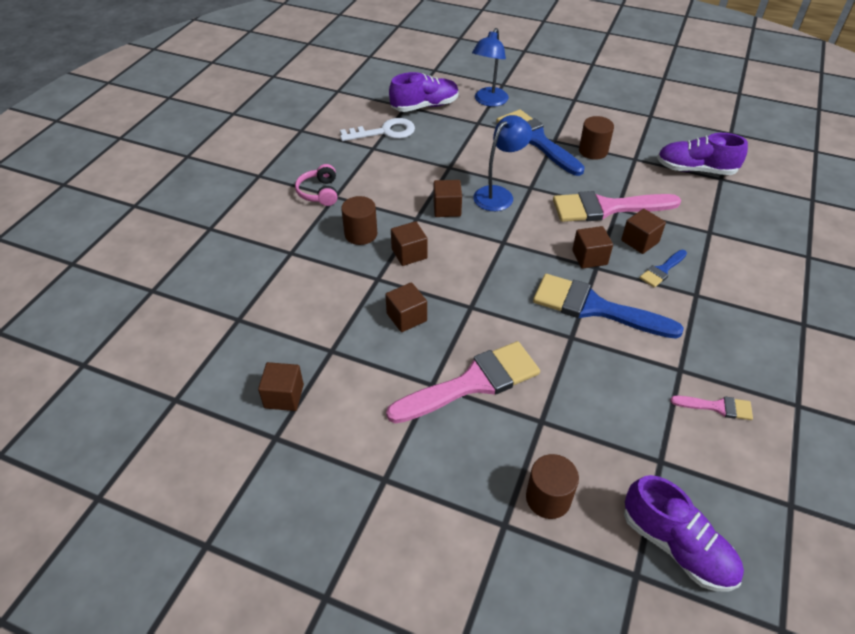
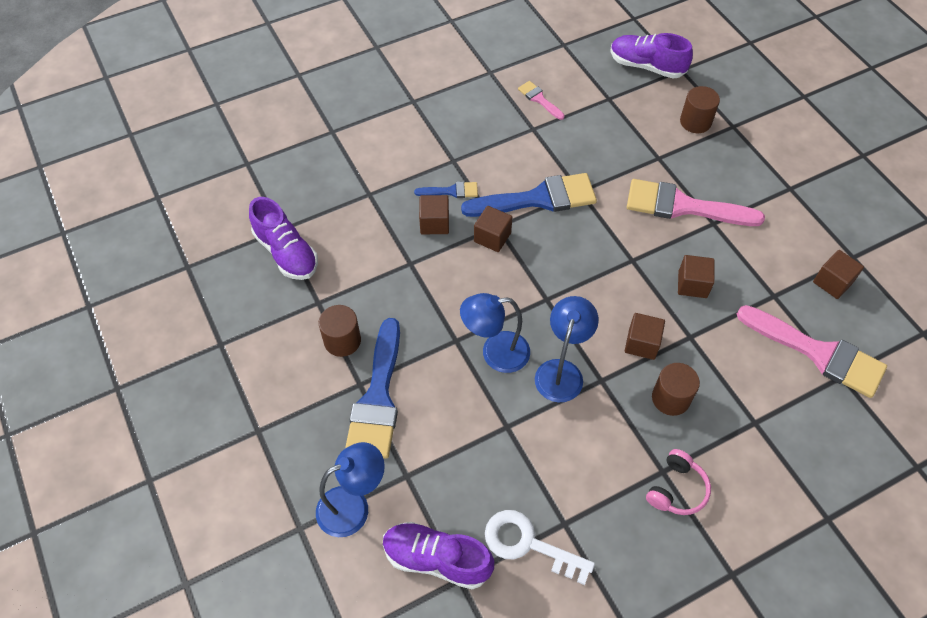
camera: 140 degrees left, 10 degrees up
brown cube [433,180,462,217] -> blue lamp [535,296,599,403]
blue brush [533,274,684,339] -> blue brush turned 75 degrees counterclockwise [461,173,597,217]
pink brush [553,191,681,222] -> pink brush moved to [737,305,887,398]
purple shoe [624,475,744,592] -> purple shoe turned 60 degrees counterclockwise [611,33,693,79]

